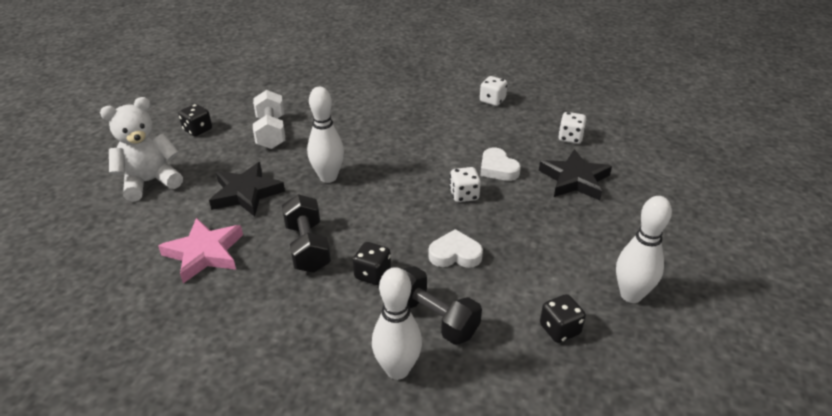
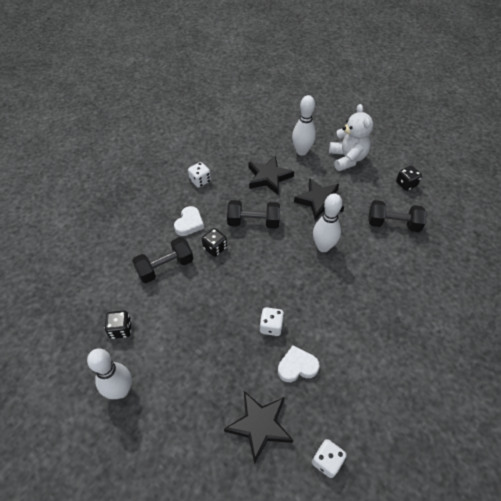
camera: 110 degrees right, 15 degrees up
pink star [158,218,243,283] -> black star [248,155,294,195]
white dumbbell [253,90,285,149] -> black dumbbell [368,200,427,232]
white bowling pin [372,267,422,380] -> white bowling pin moved to [292,95,316,156]
white heart [428,229,483,268] -> white heart moved to [174,206,204,236]
white dice [480,76,507,106] -> white dice moved to [188,162,211,188]

